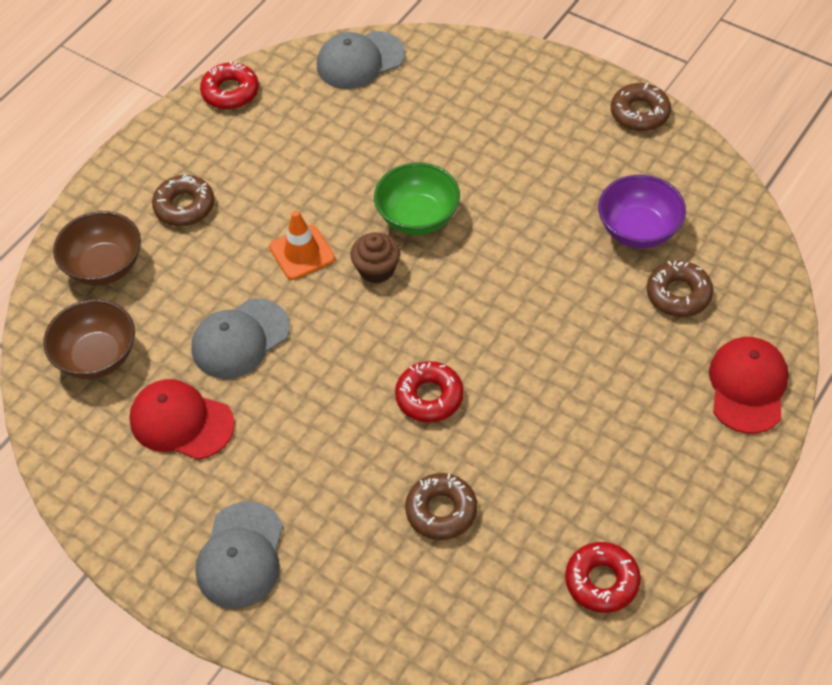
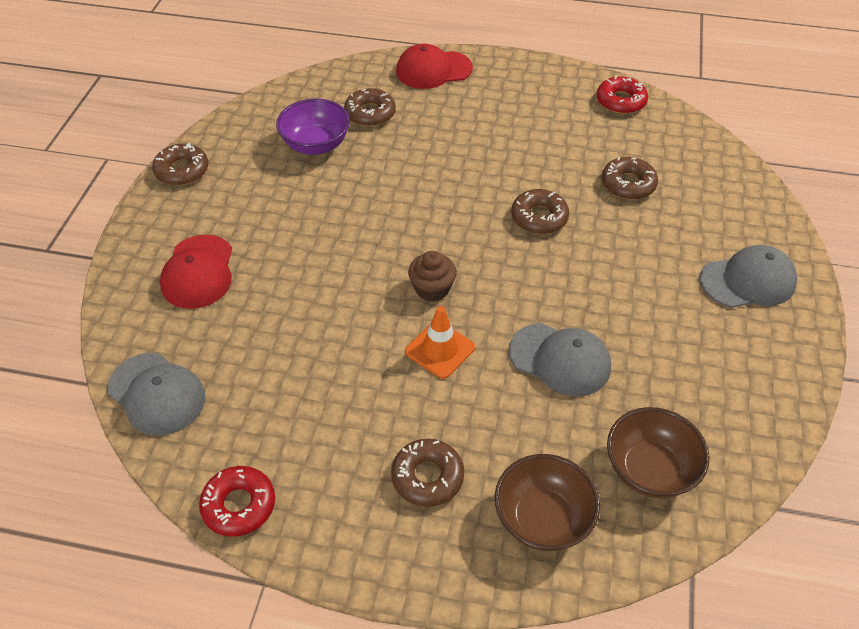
camera: 115 degrees left, 5 degrees down
red cap [129,379,235,460] -> red cap moved to [160,234,232,309]
green bowl [374,163,460,235] -> none
red donut [395,361,464,422] -> brown donut [511,189,569,234]

